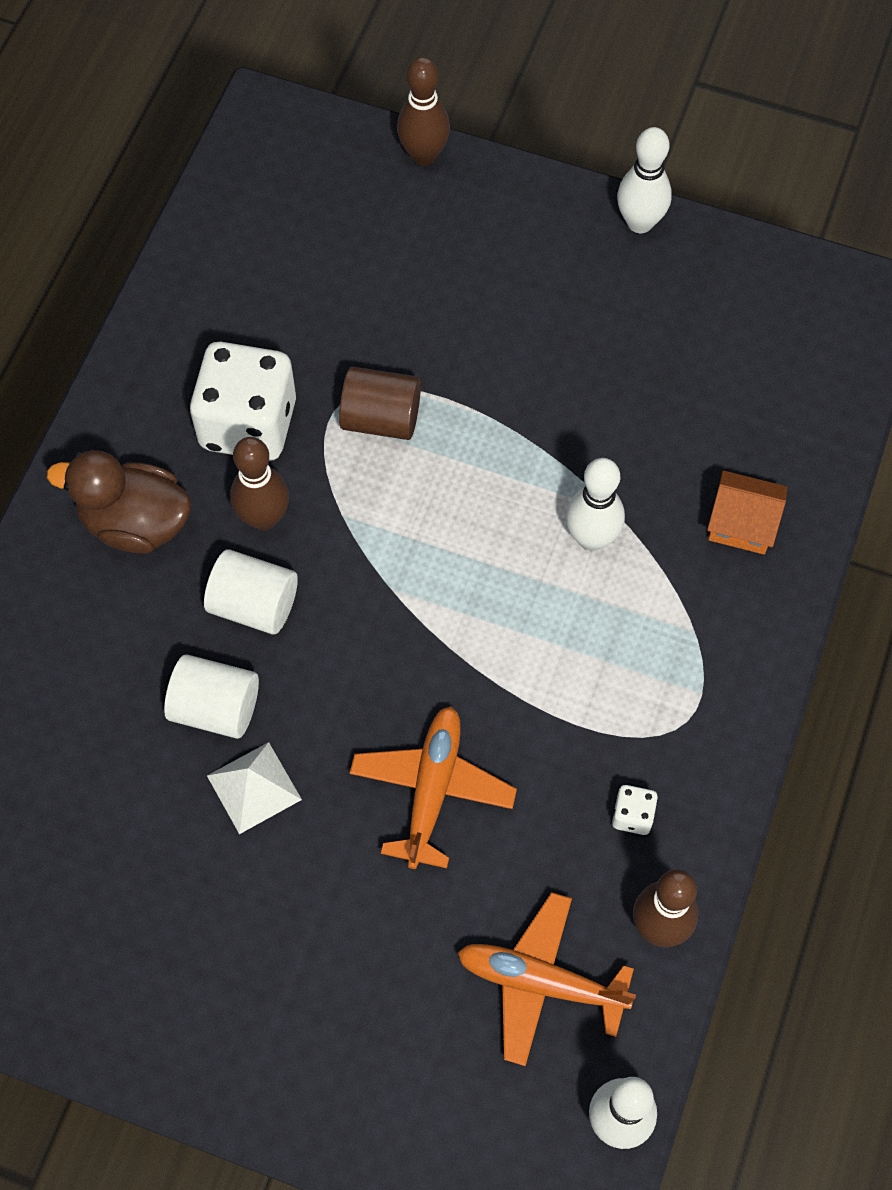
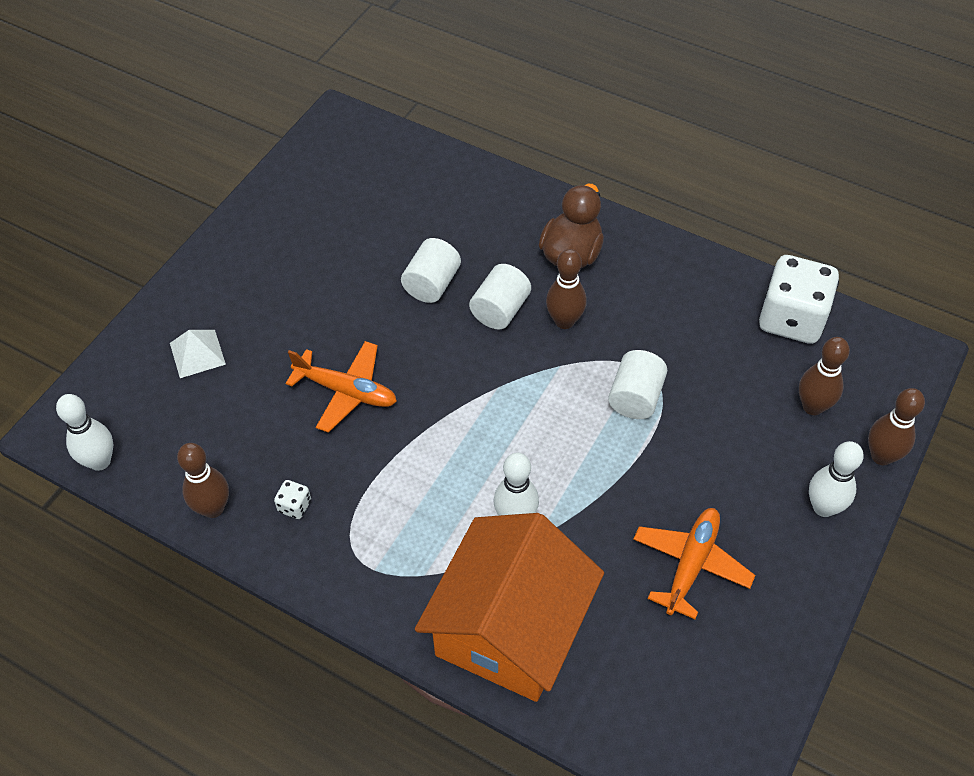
camera: 100 degrees right, 10 degrees down
white dice [189,342,296,461] -> white dice moved to [759,255,839,344]
white pyramid [207,742,302,834] -> white pyramid moved to [170,330,226,378]
brown cylinder [339,366,421,440] -> white cylinder [608,350,667,419]
orange plane [457,892,636,1066] -> orange plane moved to [633,508,755,619]
white bowling pin [617,127,672,233] -> white bowling pin moved to [809,441,864,517]
orange house [707,471,787,554] -> orange house [415,513,604,702], size x2.46
none -> brown bowling pin [799,337,850,415]

